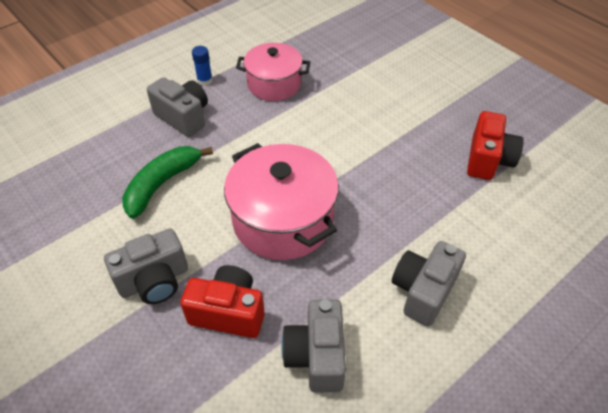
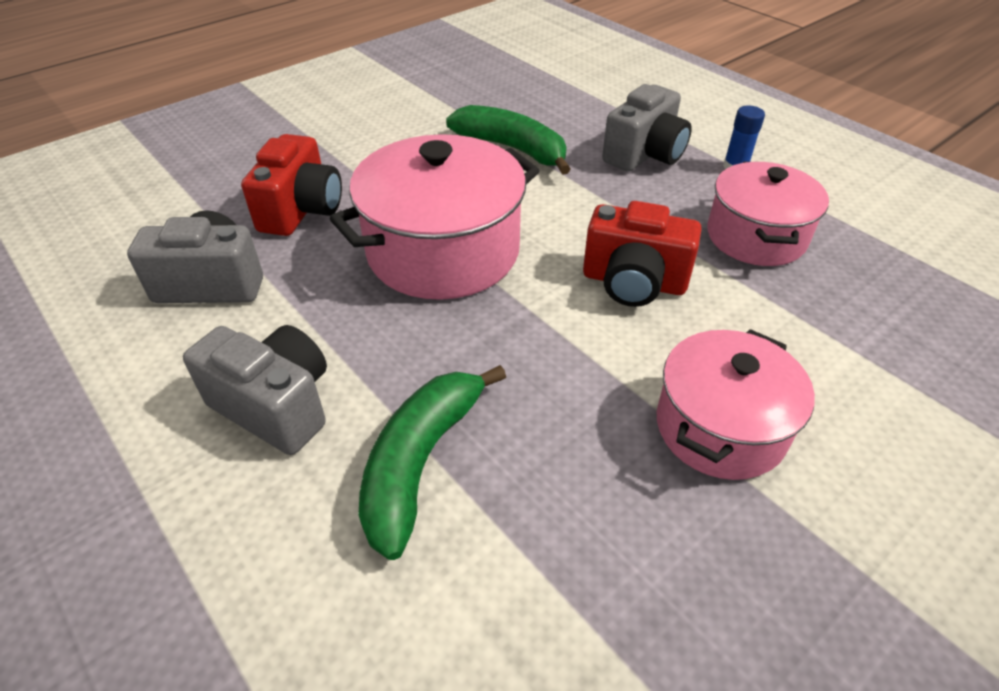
camera: 90 degrees right, 5 degrees down
grey camera [104,228,188,304] -> none
red camera [467,111,524,180] -> red camera moved to [583,201,702,307]
none -> green banana [358,365,506,560]
none -> pink pot [657,329,815,480]

